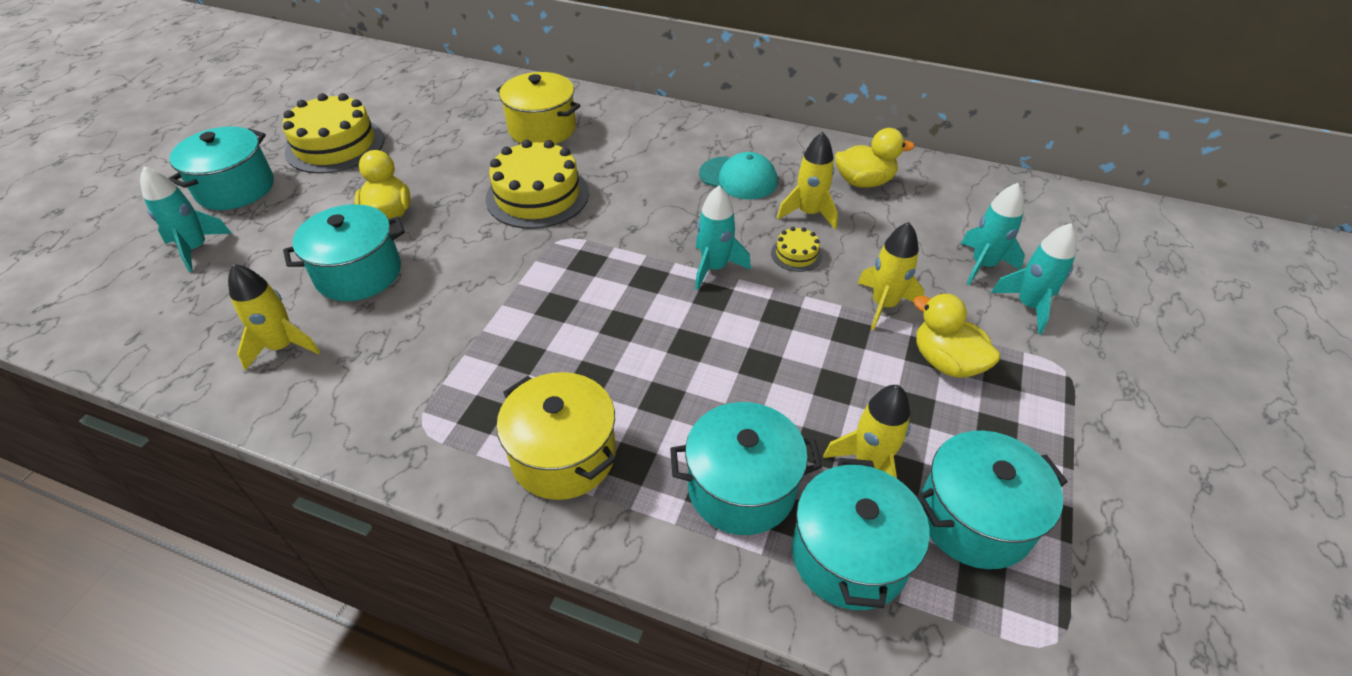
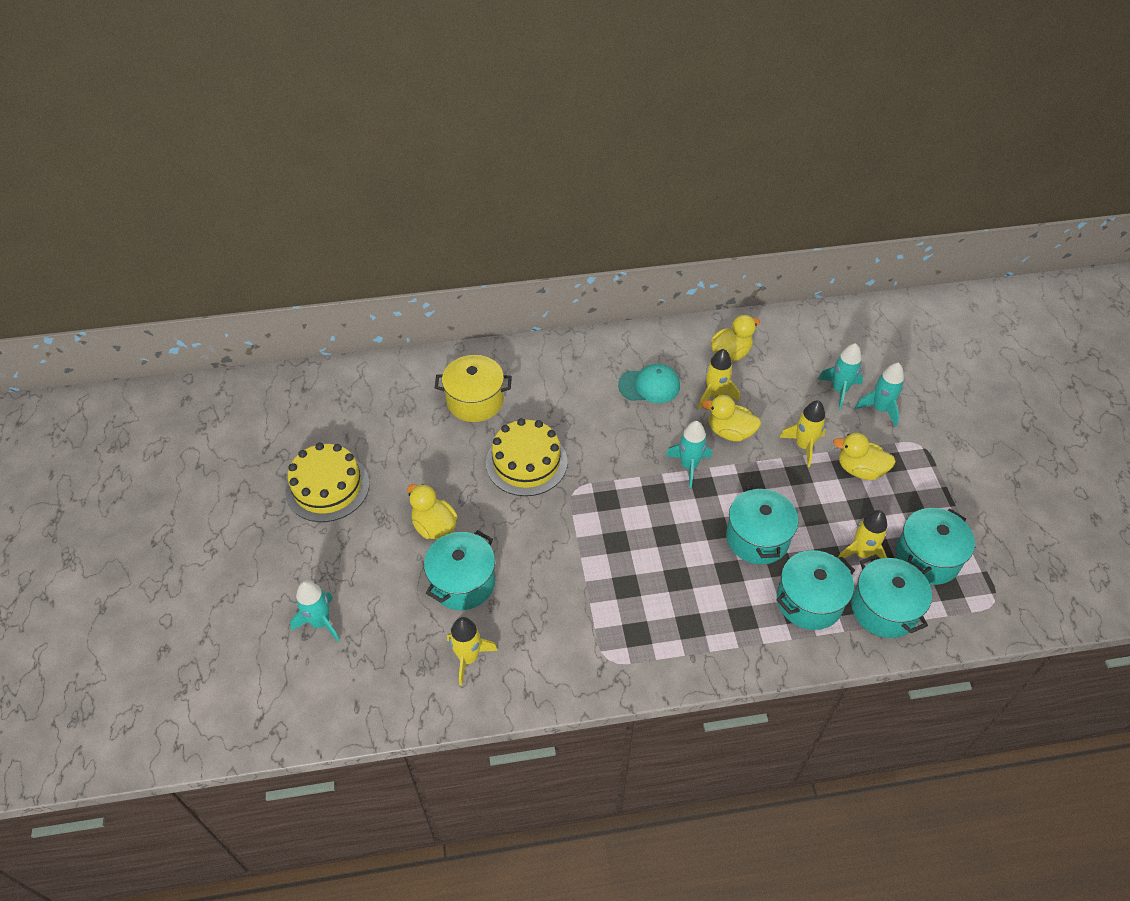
camera: 30 degrees left, 5 degrees up
turquoise pot [168,126,274,210] -> turquoise pot moved to [726,486,798,564]
yellow pot [497,372,616,500] -> none
yellow cake [771,227,822,272] -> yellow duck [702,395,761,441]

